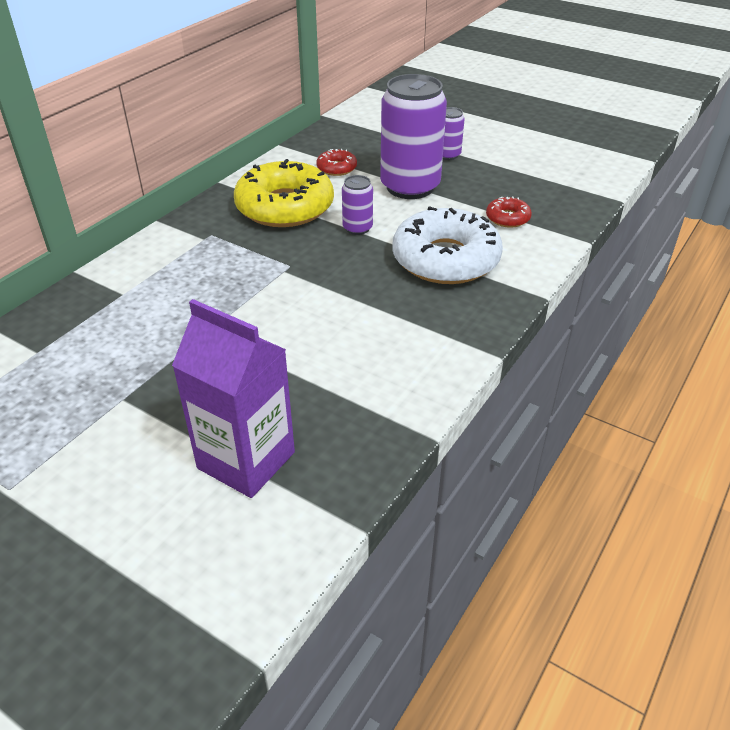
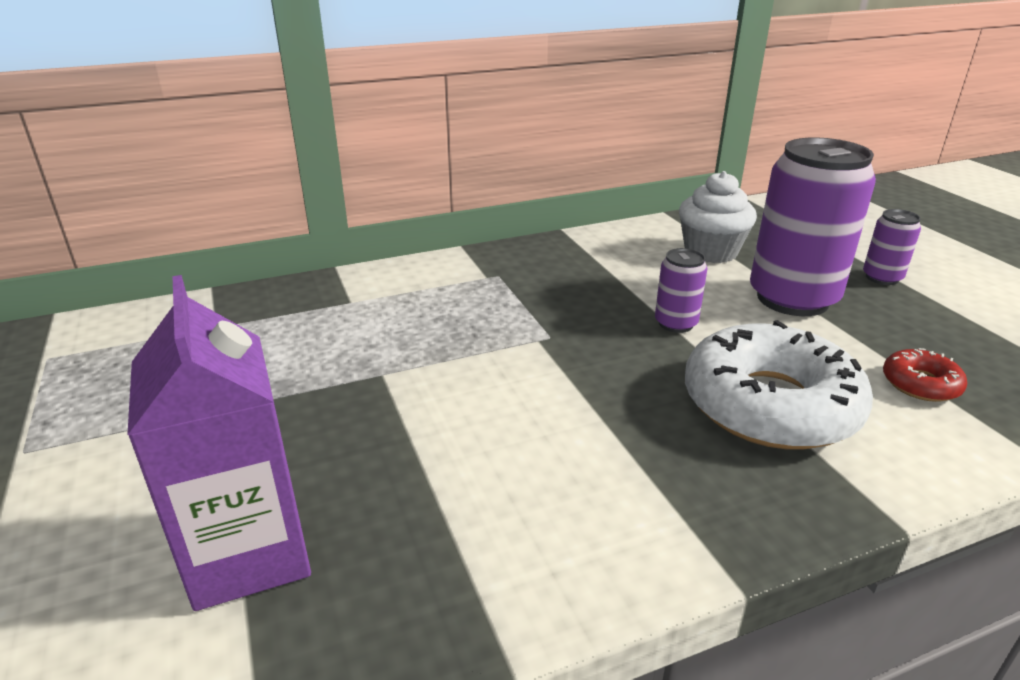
camera: 35 degrees right, 10 degrees down
yellow donut [234,159,334,227] -> none
red donut [316,149,357,176] -> white cupcake [679,171,757,263]

